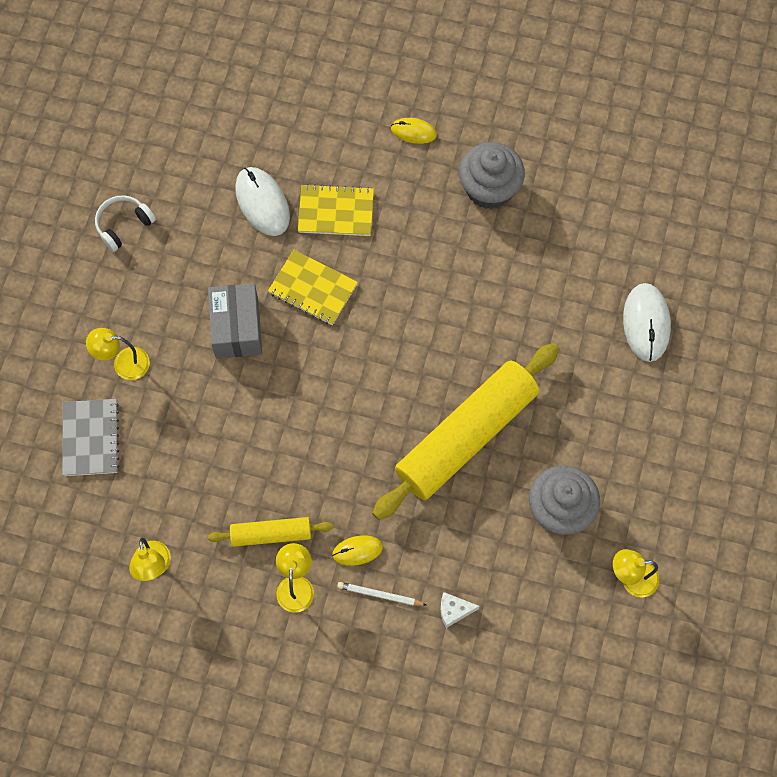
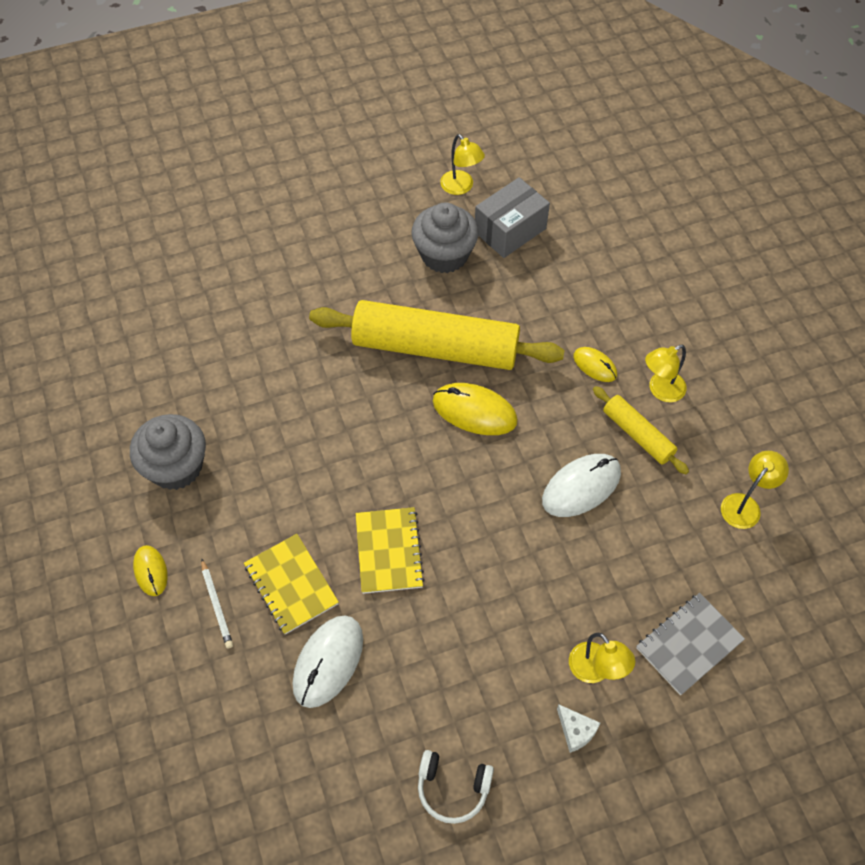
camera: 125 degrees left, 10 degrees down
grey box [208,283,262,359] -> grey box moved to [475,177,550,258]
white pencil [337,582,426,606] -> white pencil moved to [201,558,233,648]
white cheese [440,592,480,628] -> white cheese moved to [557,705,601,753]
white mouse [623,283,671,362] -> white mouse moved to [542,454,621,517]
none -> yellow mouse [433,383,518,435]

